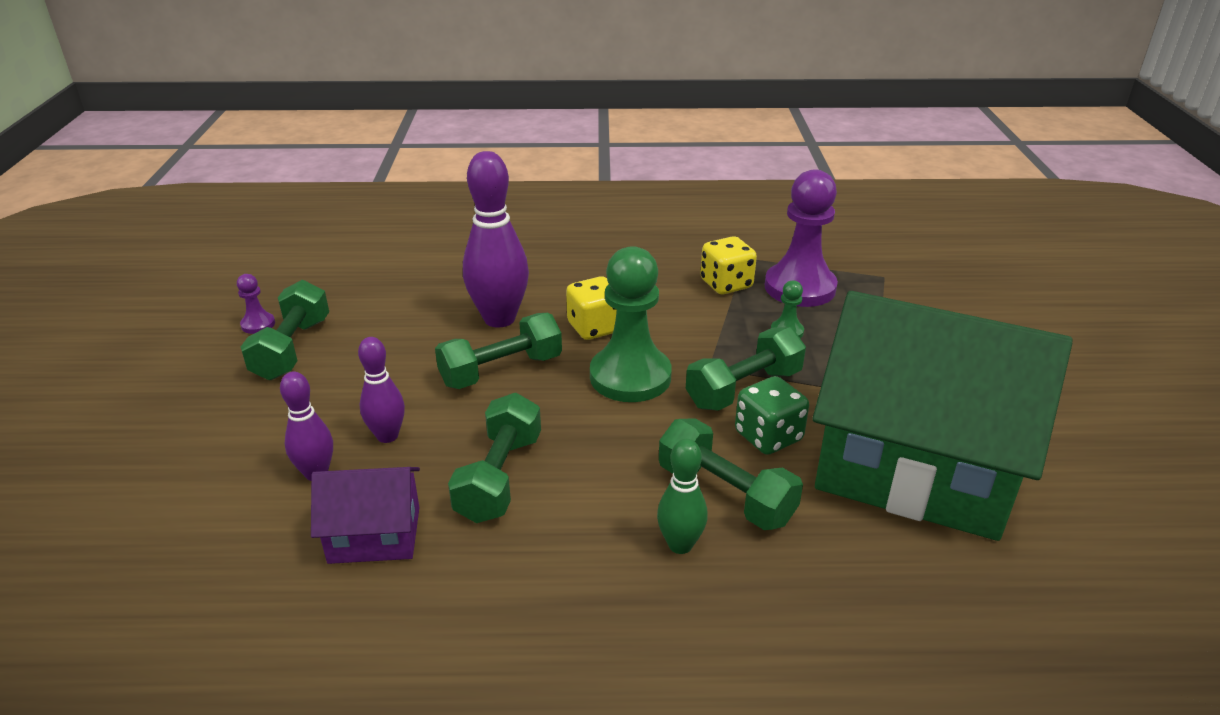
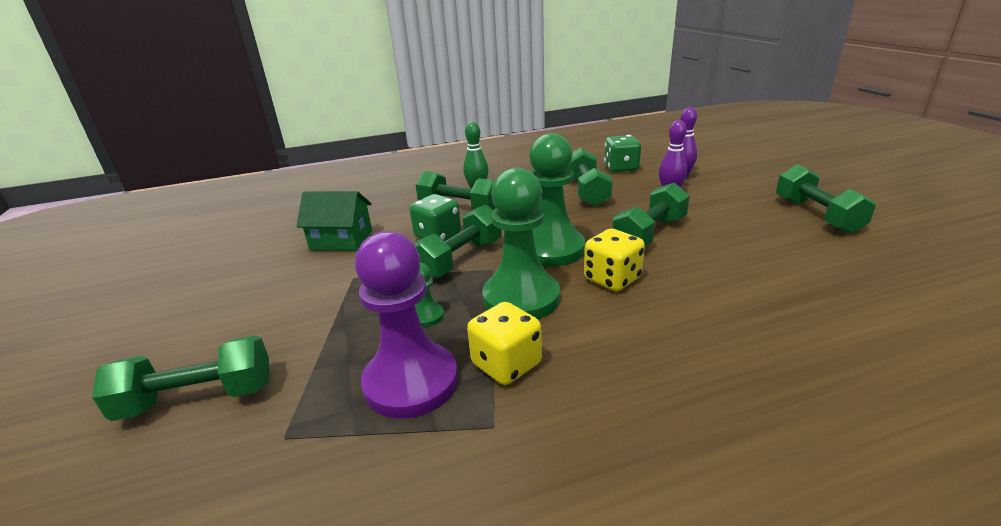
camera: 165 degrees right, 5 degrees down
purple pawn [237,274,275,334] -> none
purple house [311,467,420,564] -> green dice [604,135,641,172]
purple bowling pin [463,151,529,328] -> none
green house [813,291,1073,541] -> green house [296,191,372,251], size x0.44
none -> green dumbbell [92,335,269,421]
none -> green pawn [482,168,560,319]

